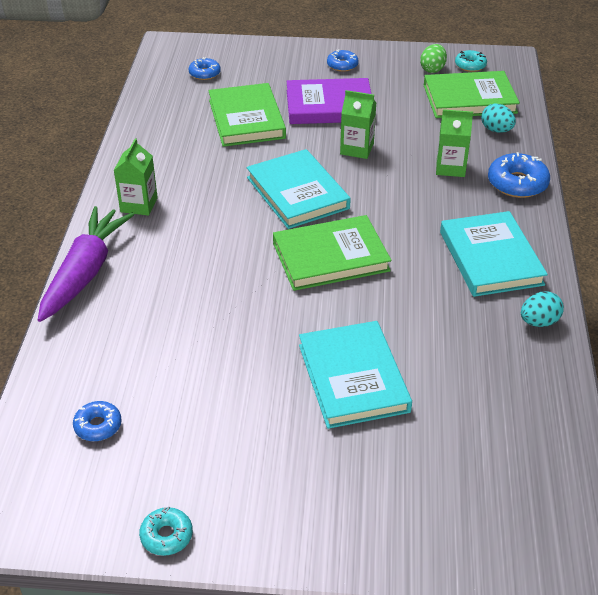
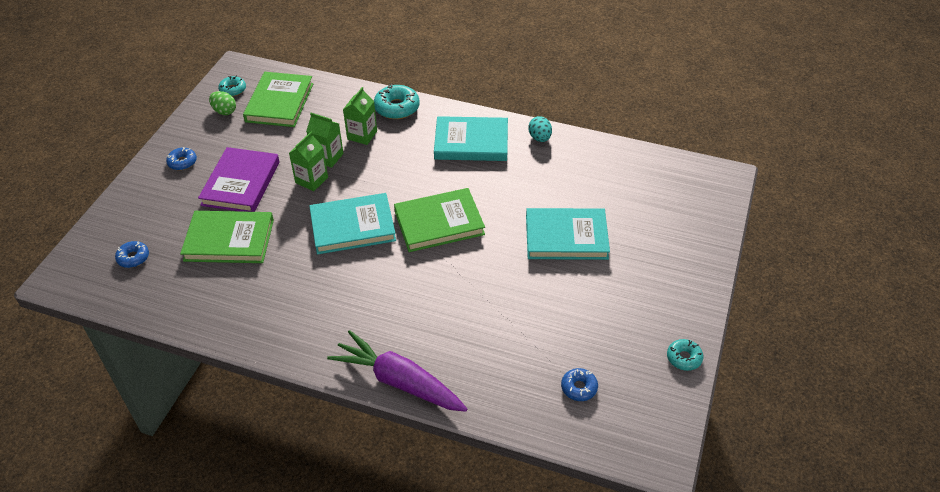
camera: 75 degrees left, 5 degrees up
green carton [113,138,158,216] -> green carton moved to [306,113,344,168]
green book [273,215,392,291] -> green book turned 75 degrees clockwise [394,188,485,252]
turquoise egg [481,103,516,133] -> none
blue donut [488,152,550,198] -> turquoise donut [374,84,420,119]

